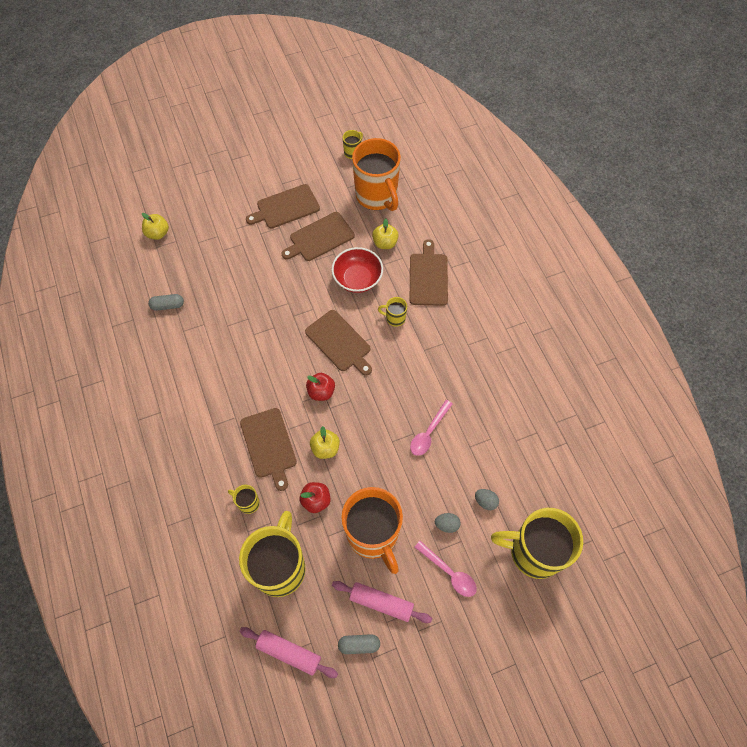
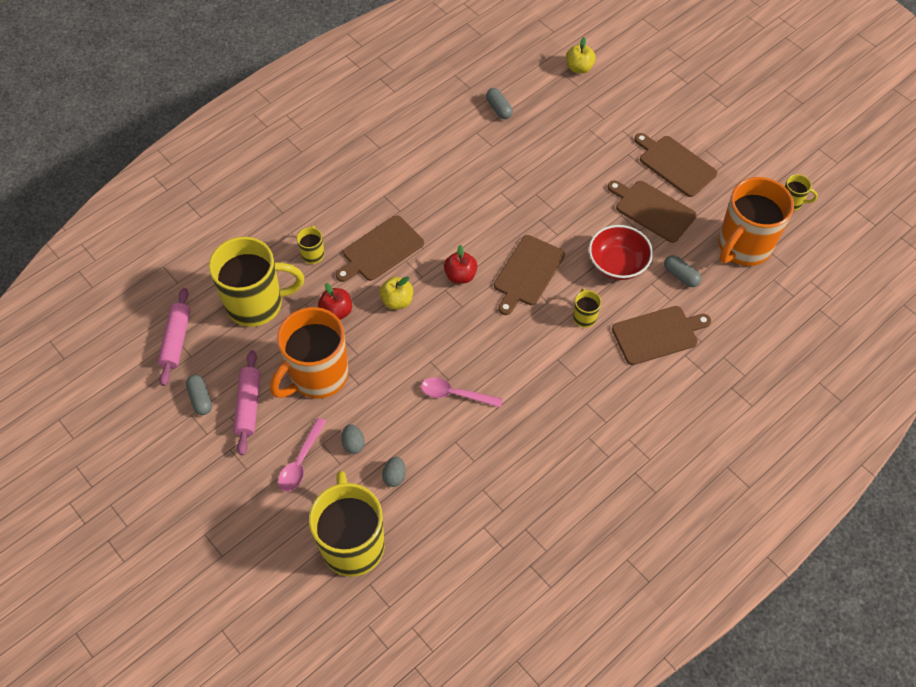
camera: 70 degrees right, 5 degrees down
yellow apple [372,218,399,249] -> grey capsule [664,255,701,287]

